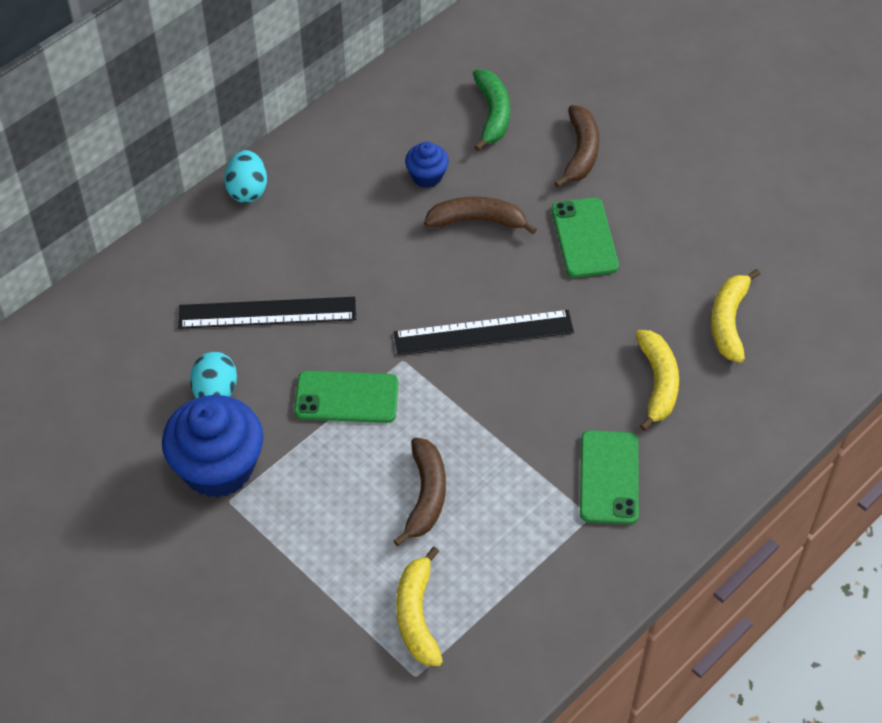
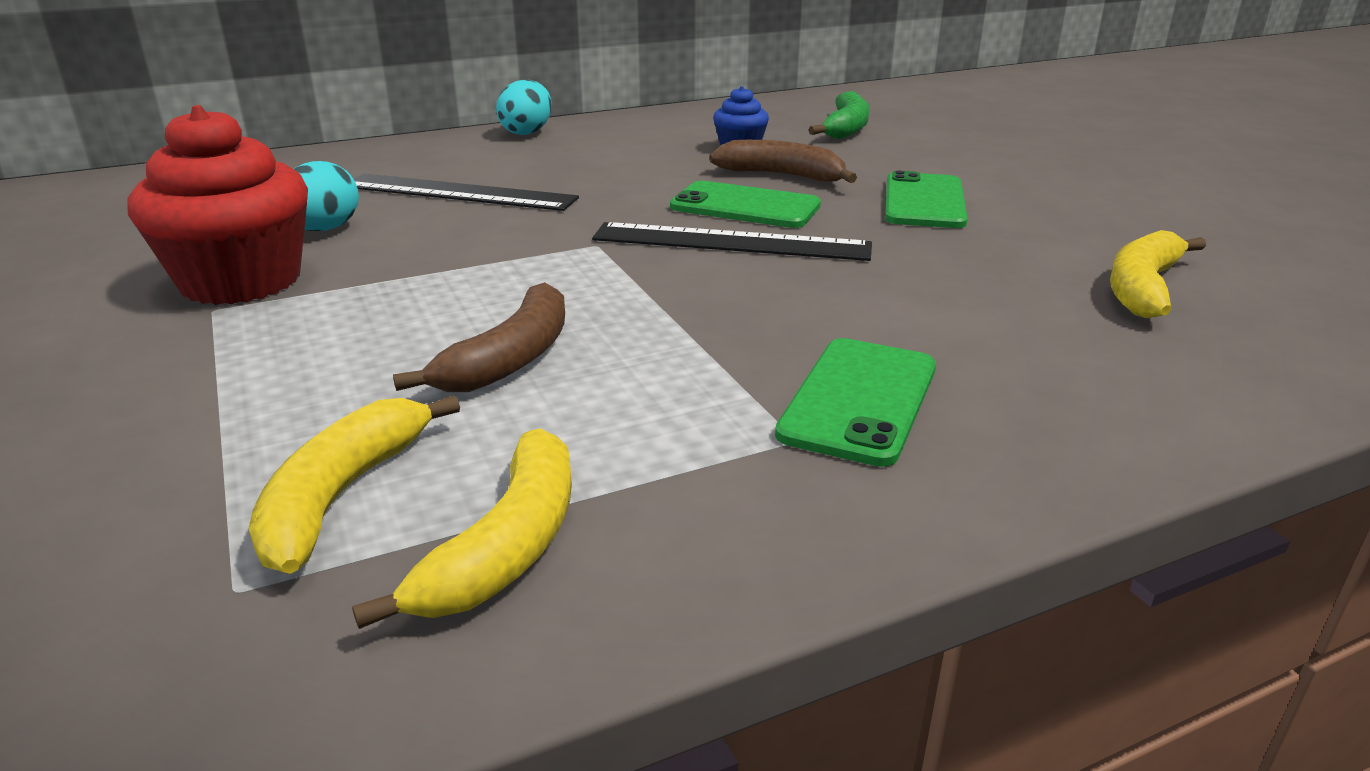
camera: 20 degrees right, 25 degrees down
blue cupcake [162,395,264,498] -> red cupcake [128,105,308,305]
green phone [294,371,398,423] -> green phone moved to [670,181,821,228]
brown banana [554,105,599,188] -> none
yellow banana [636,330,679,431] -> yellow banana moved to [352,429,572,629]

